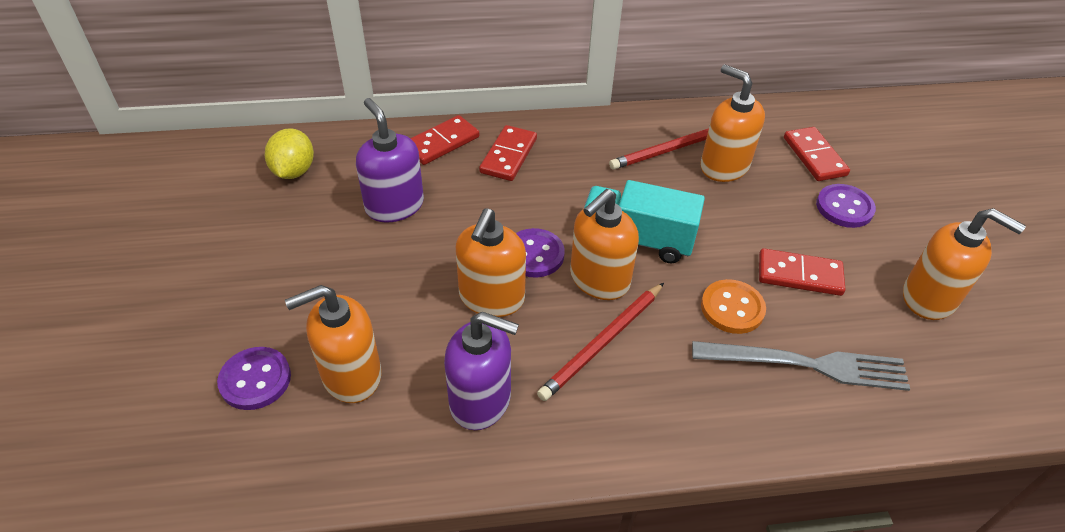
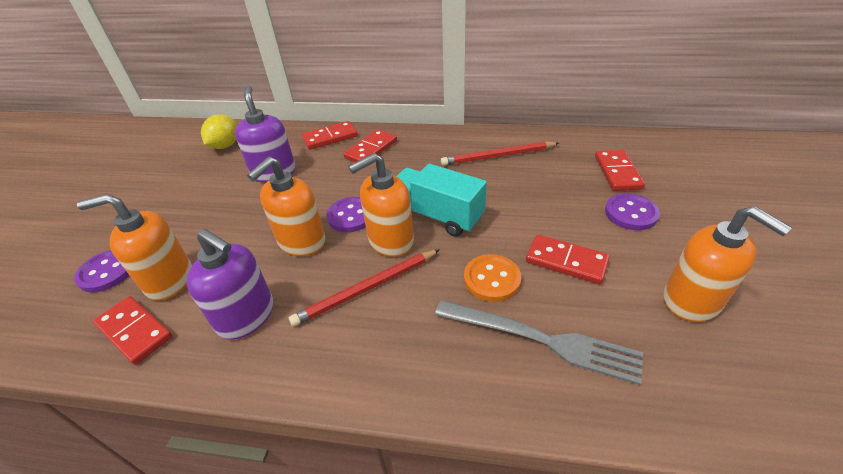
camera: 20 degrees right, 5 degrees down
orange soap dispenser [701,65,765,182] -> none
none -> red domino [93,296,172,365]

